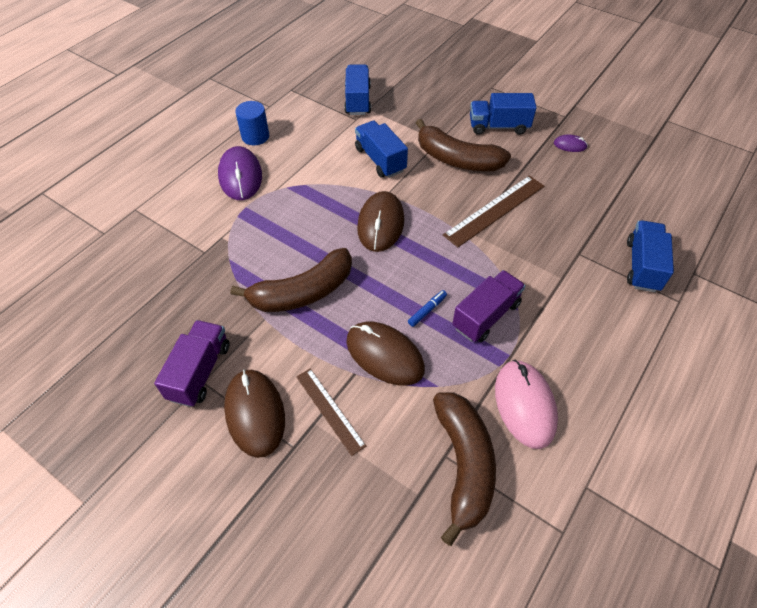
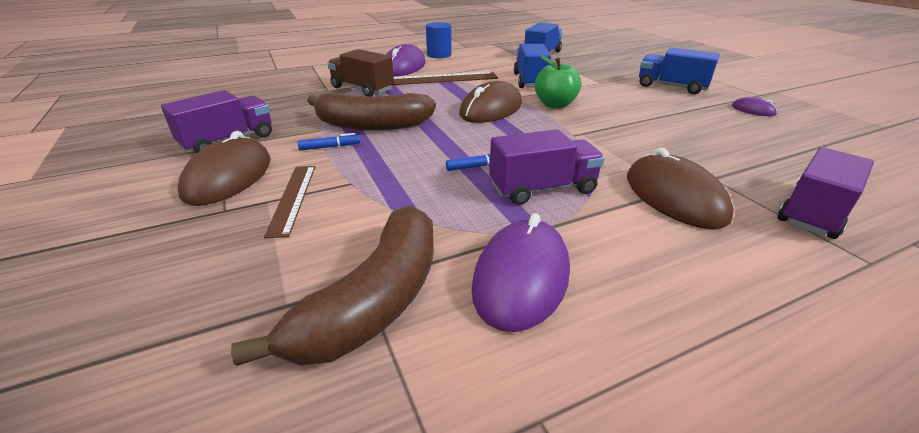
camera: 30 degrees right, 20 degrees down
brown mouse [346,322,425,386] -> brown mouse moved to [627,148,734,229]
brown banana [416,119,511,171] -> none
brown ruler [443,176,545,247] -> brown ruler moved to [392,72,498,85]
pink mouse [495,360,558,449] -> purple mouse [471,213,570,332]
blue truck [627,220,674,292] -> purple truck [778,147,874,239]
none -> blue marker [297,133,360,151]
none -> brown truck [327,49,394,96]
none -> green apple [535,55,581,109]

